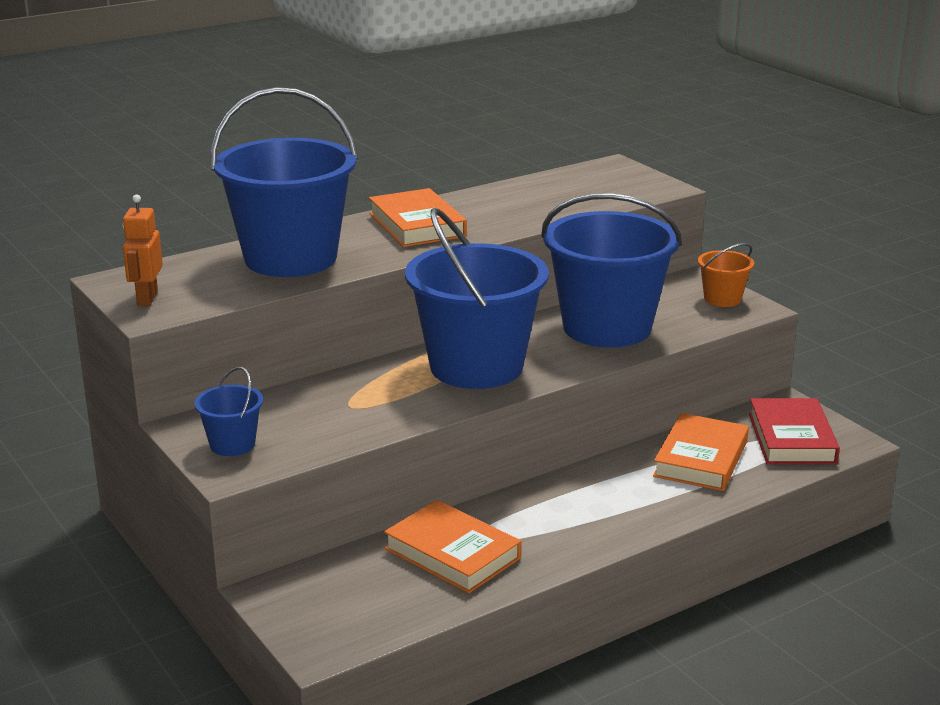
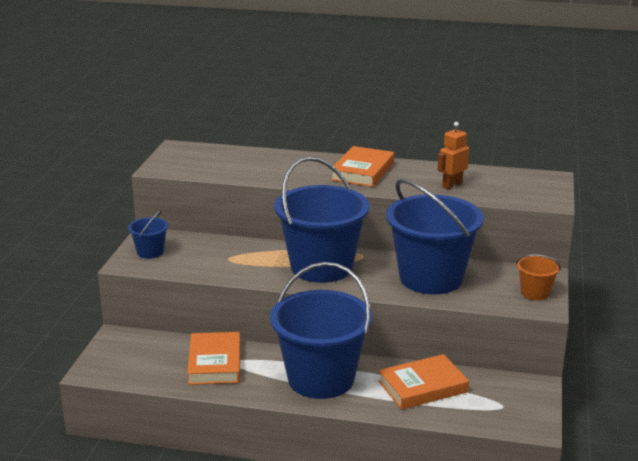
camera: 45 degrees right, 0 degrees up
orange robot [123,194,163,306] -> orange robot moved to [438,122,469,189]
blue bucket [211,87,358,277] -> blue bucket moved to [270,262,372,399]
red book [749,398,840,464] -> none

